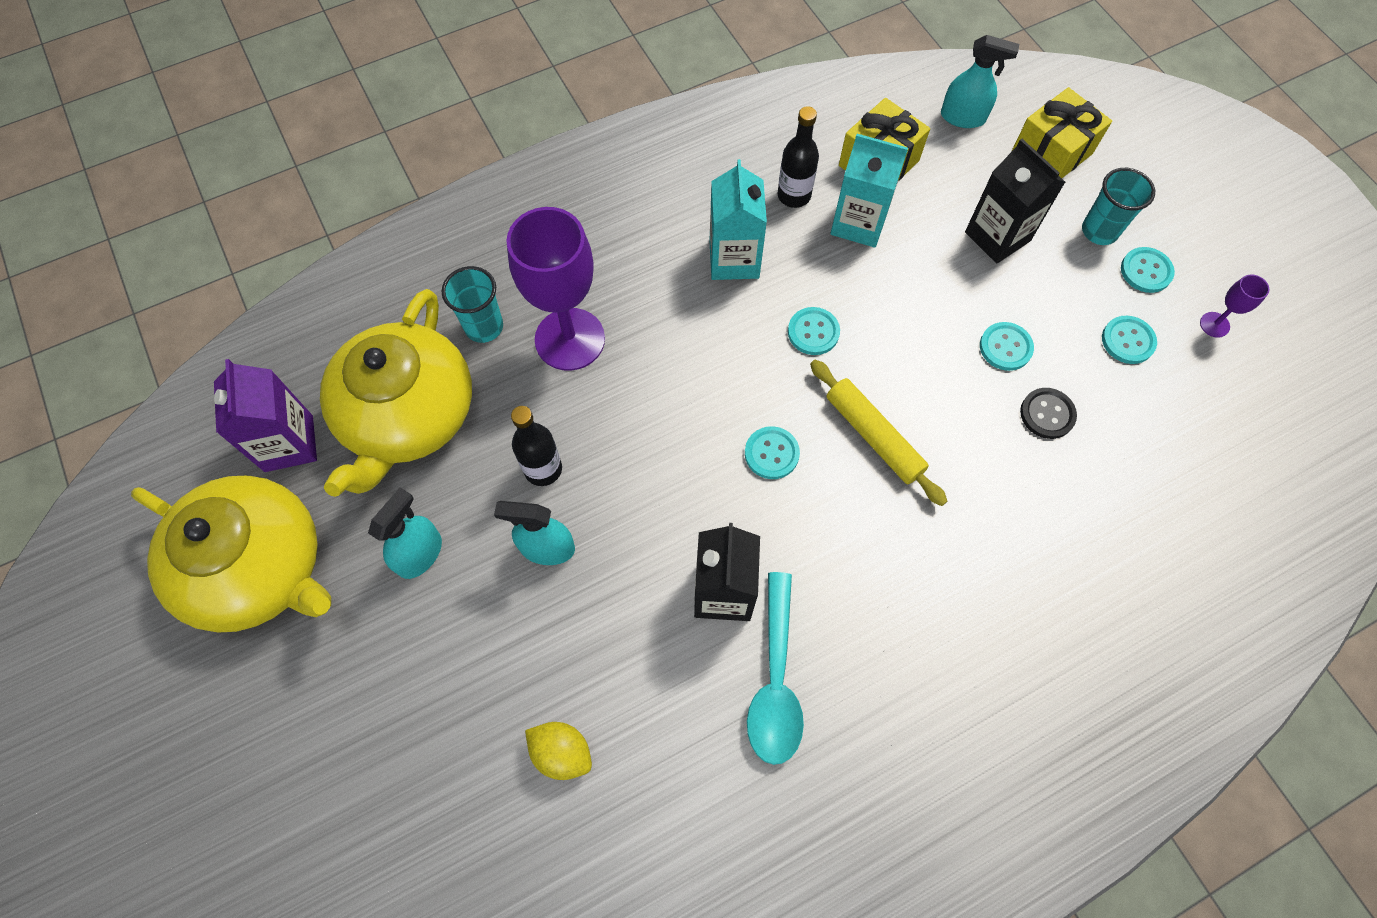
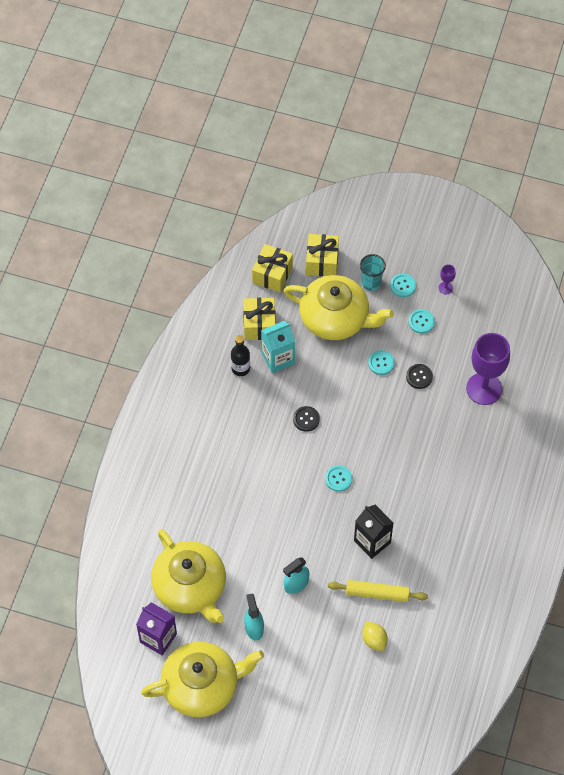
camera: 45 degrees left, 5 degrees down
turquoise cup [442,266,503,343] -> none
purple goblet [507,207,605,371] -> purple goblet moved to [466,333,510,405]
black bottle [511,406,562,486] -> none
yellow lemon [525,722,592,780] -> yellow lemon turned 75 degrees clockwise [362,622,388,651]
turquoise carton [709,159,767,280] -> none
turquoise spoon [747,572,804,765] -> none
turquoise button [788,307,840,355] -> black button [293,406,320,432]
yellow rolling pin [810,360,947,506] -> yellow rolling pin moved to [328,580,428,602]
turquoise spray bottle [941,35,1019,128] -> yellow gift [252,244,293,293]
black carton [965,139,1065,264] -> yellow teapot [284,275,394,340]

